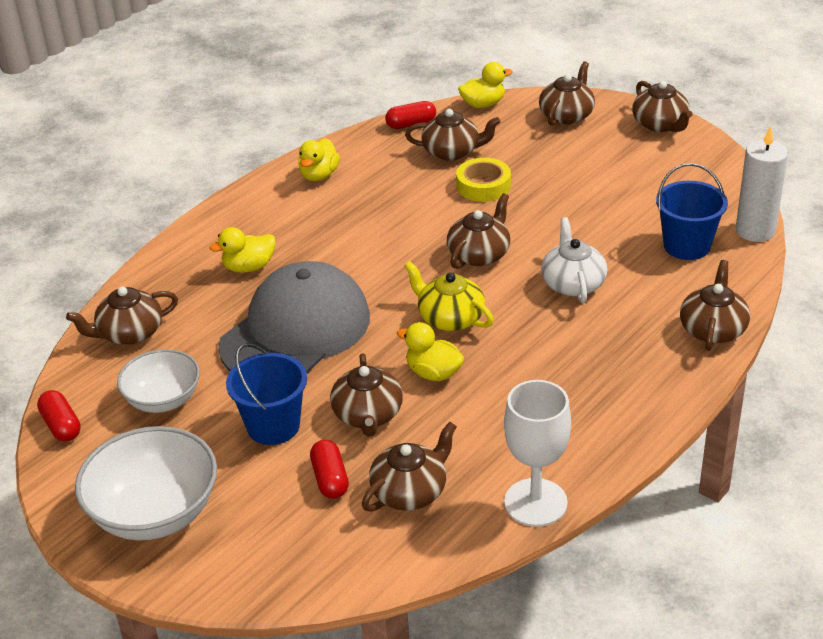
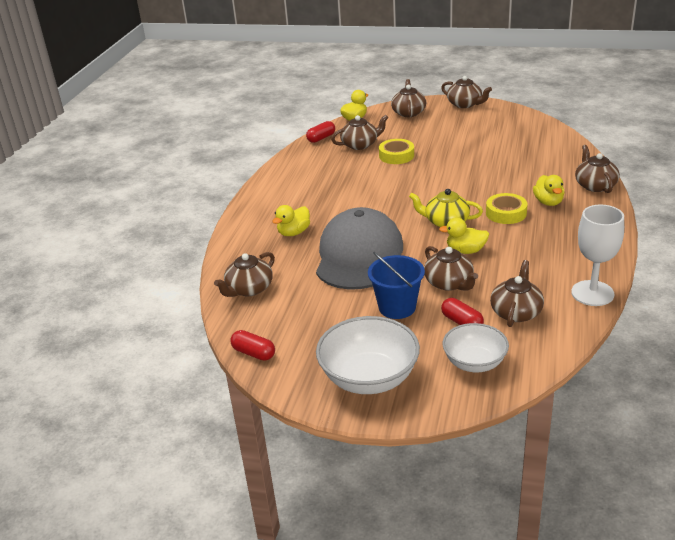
camera: 25 degrees left, 5 degrees down
white bowl [117,349,200,413] -> white bowl moved to [442,323,509,372]
yellow duck [298,138,340,181] -> yellow duck moved to [533,175,565,206]
brown teapot [447,193,510,269] -> none
white teapot [541,217,607,303] -> none
blue bucket [656,163,728,260] -> none
white candle [736,126,788,242] -> none
none -> yellow tape [486,193,527,224]

